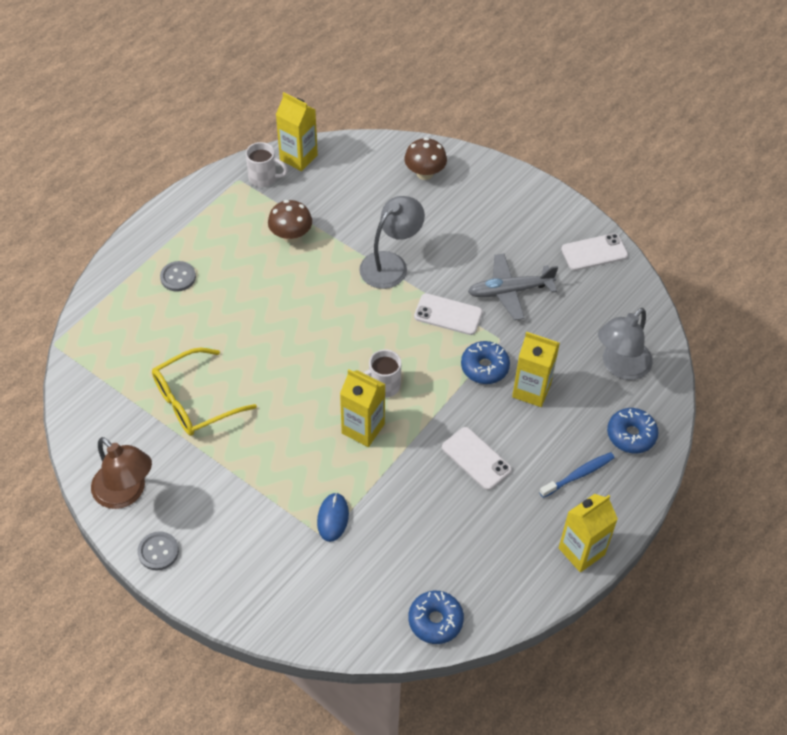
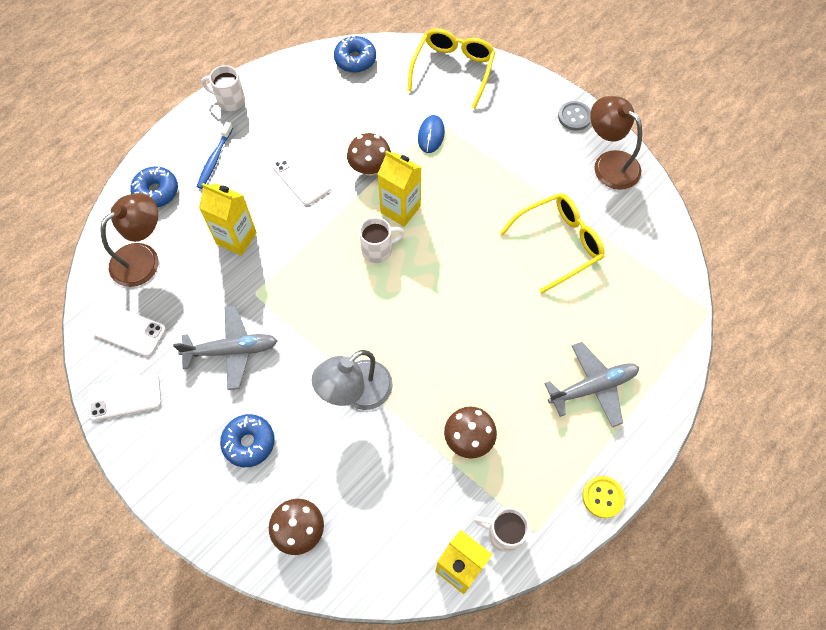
camera: 175 degrees left, 10 degrees up
grey button [160,261,196,292] -> grey plane [544,342,639,427]
white phone [414,293,483,335] -> white phone moved to [92,305,166,356]
blue donut [461,341,510,384] -> blue donut moved to [220,414,275,467]
blue toothbrush [539,452,615,498] -> blue toothbrush turned 45 degrees counterclockwise [196,122,233,189]
yellow carton [559,494,618,572] -> white mug [201,65,245,111]
grey lamp [598,308,653,380] -> brown lamp [101,193,159,287]
none -> brown mushroom [347,133,391,176]
none -> yellow glasses [407,28,496,109]
none -> yellow button [582,476,625,518]

